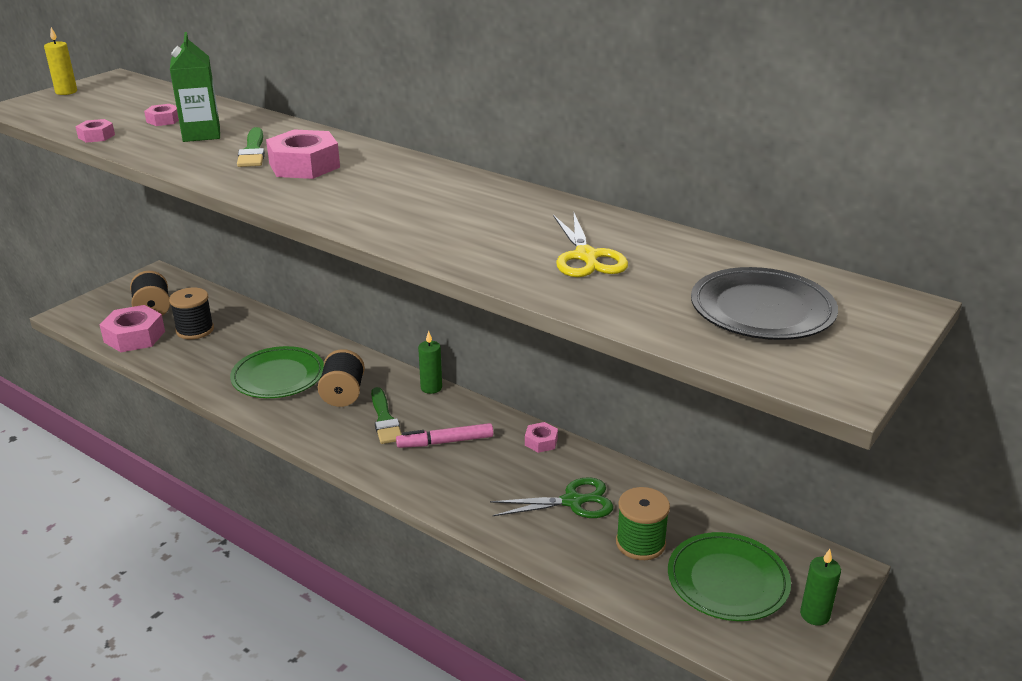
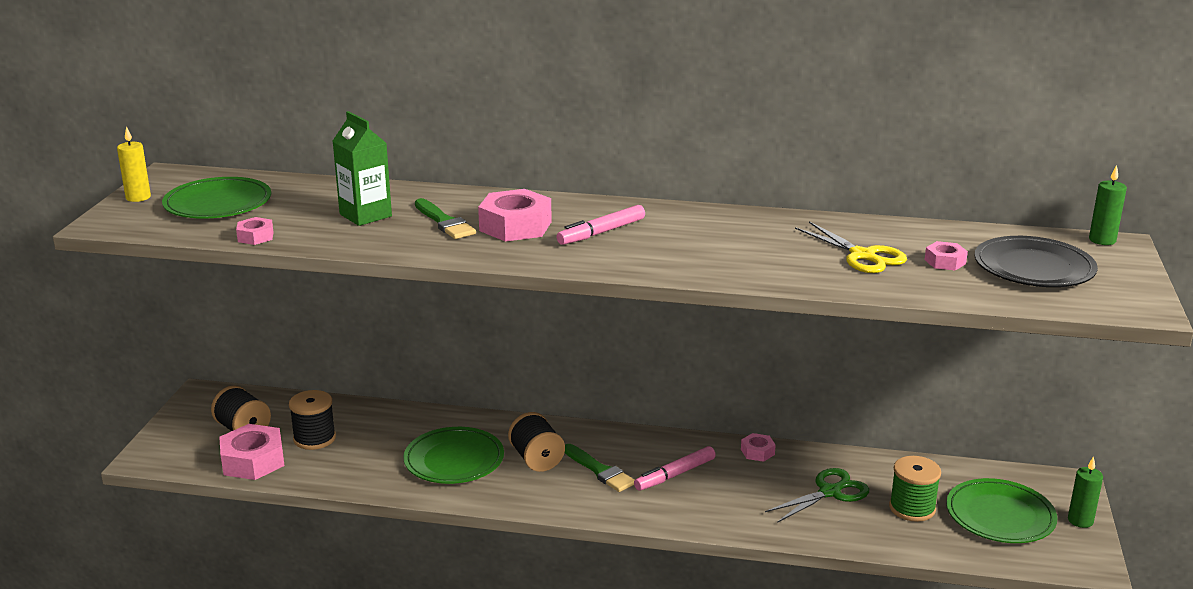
camera: 25 degrees left, 5 degrees down
pink nut [144,104,179,126] -> pink nut moved to [925,241,968,270]
green candle [418,331,442,394] -> green candle moved to [1089,165,1127,245]
none -> green plate [162,177,271,219]
none -> pink marker [557,205,645,245]

